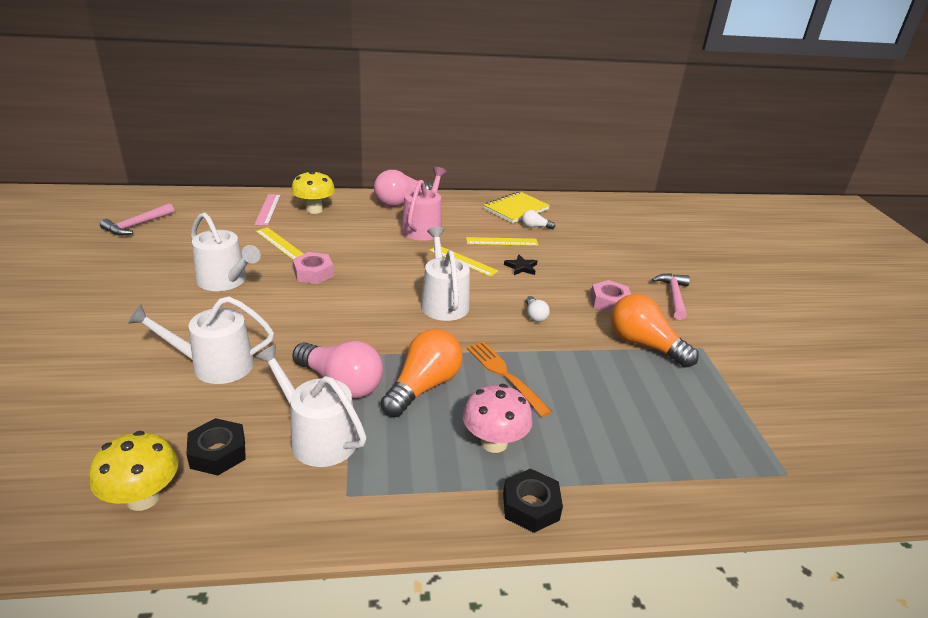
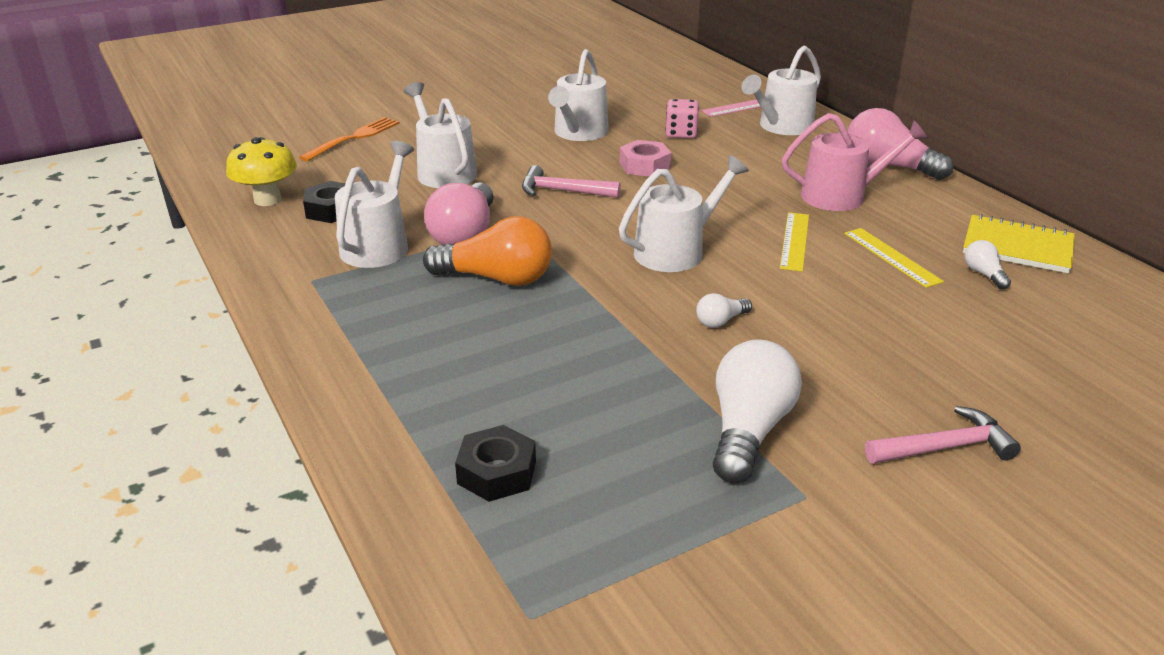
camera: 70 degrees right, 0 degrees up
pink hammer [100,203,174,236] -> pink hammer moved to [522,165,621,198]
yellow ruler [256,227,303,260] -> pink dice [665,99,699,138]
yellow mushroom [291,170,335,214] -> white watering can [742,46,821,135]
pink mushroom [463,384,533,453] -> none
orange fork [467,342,552,417] -> orange fork moved to [299,117,399,161]
black nut [503,468,563,533] -> black nut moved to [455,425,536,502]
black star [504,255,537,275] -> none
pink nut [590,280,631,313] -> none
orange light bulb [611,294,699,367] -> white light bulb [713,339,802,483]

